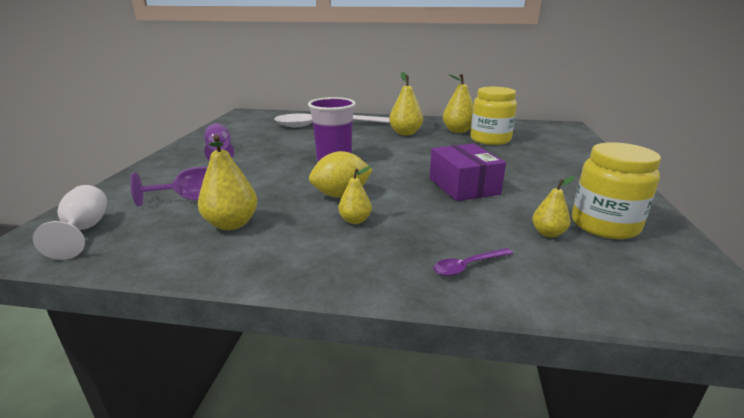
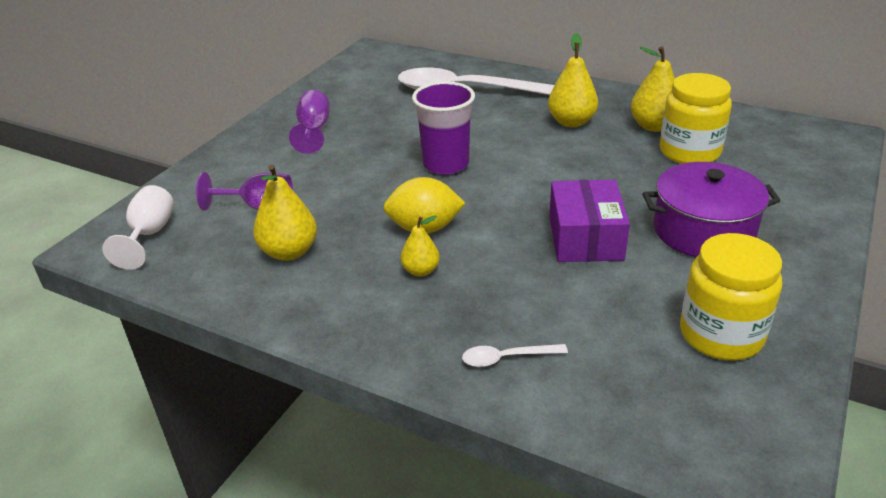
camera: 20 degrees right, 10 degrees up
purple spoon [433,248,513,276] -> white spoon [462,344,568,367]
yellow pear [532,176,575,237] -> none
none -> purple pot [643,162,781,257]

